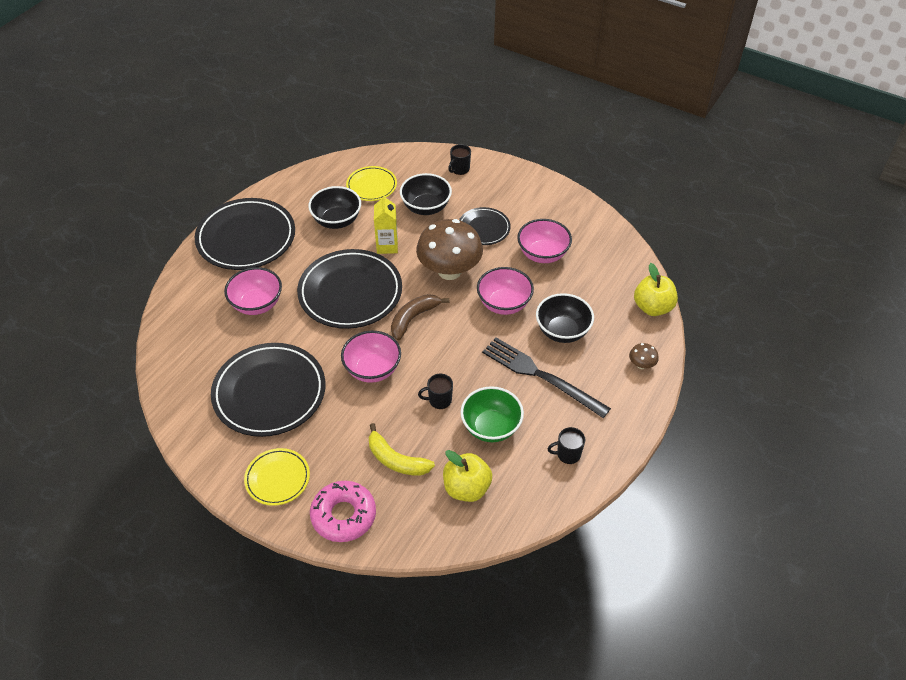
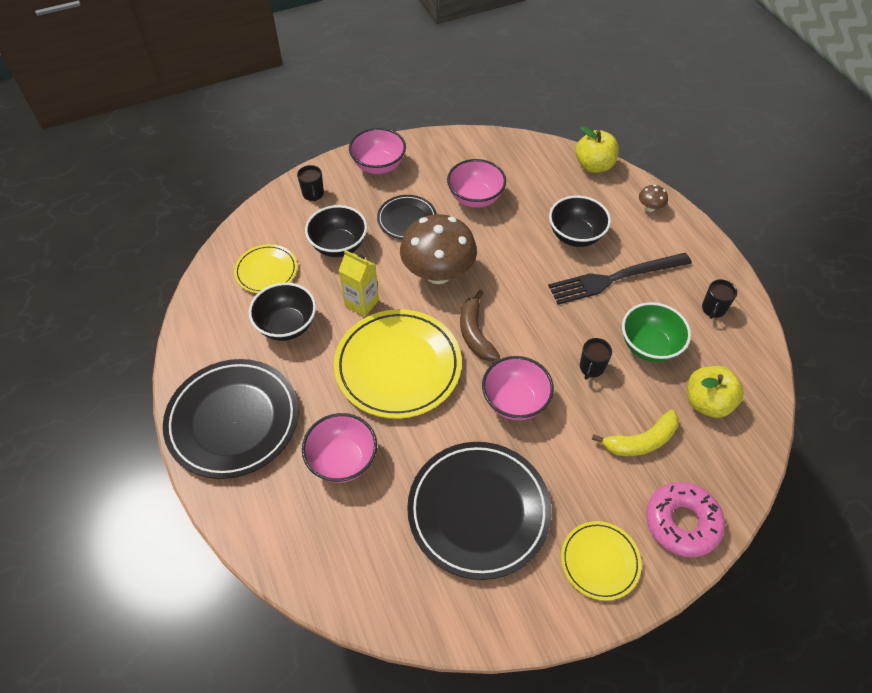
camera: 55 degrees left, 5 degrees up
black plate [297,249,402,329] -> yellow plate [334,309,462,419]
pink bowl [477,267,534,315] -> pink bowl moved to [349,128,406,174]

